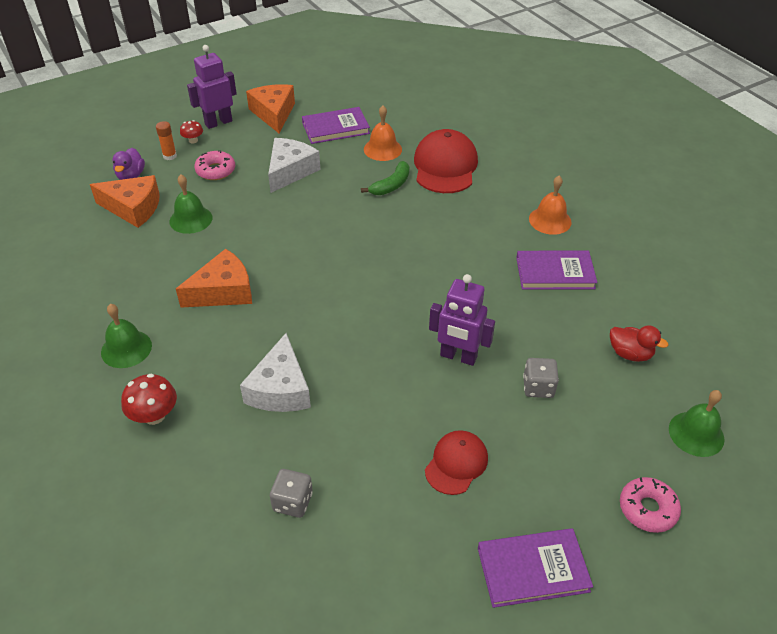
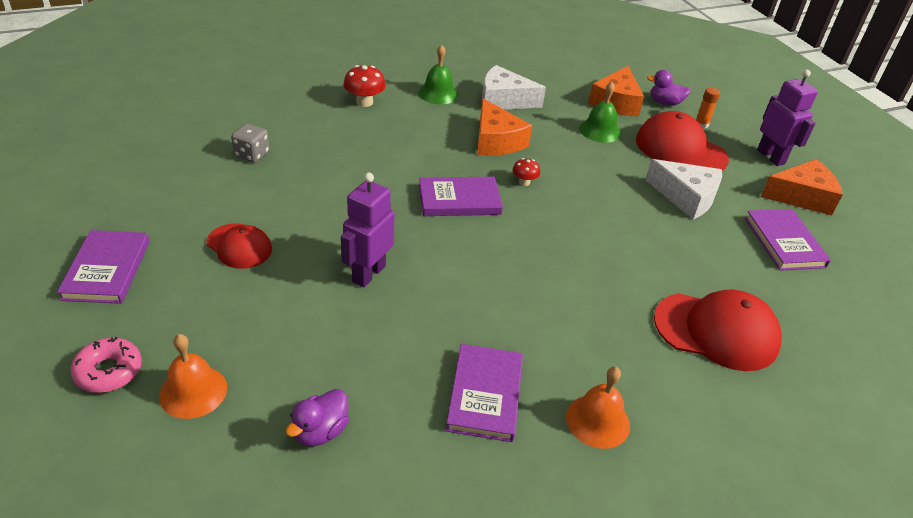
camera: 95 degrees right, 5 degrees down
red mushroom [180,120,203,144] -> red mushroom moved to [512,158,540,186]
pink donut [194,150,235,180] -> red cap [636,111,729,171]
white cheese [240,333,311,412] -> white cheese moved to [482,65,546,110]
green banana [361,161,409,195] -> none
orange bell [364,106,402,161] -> orange bell moved to [159,334,227,419]
grey dice [523,358,559,398] -> none
red duck [610,325,669,362] -> purple duck [286,389,349,447]
green bell [669,390,725,457] -> none
none -> purple book [419,177,503,216]

